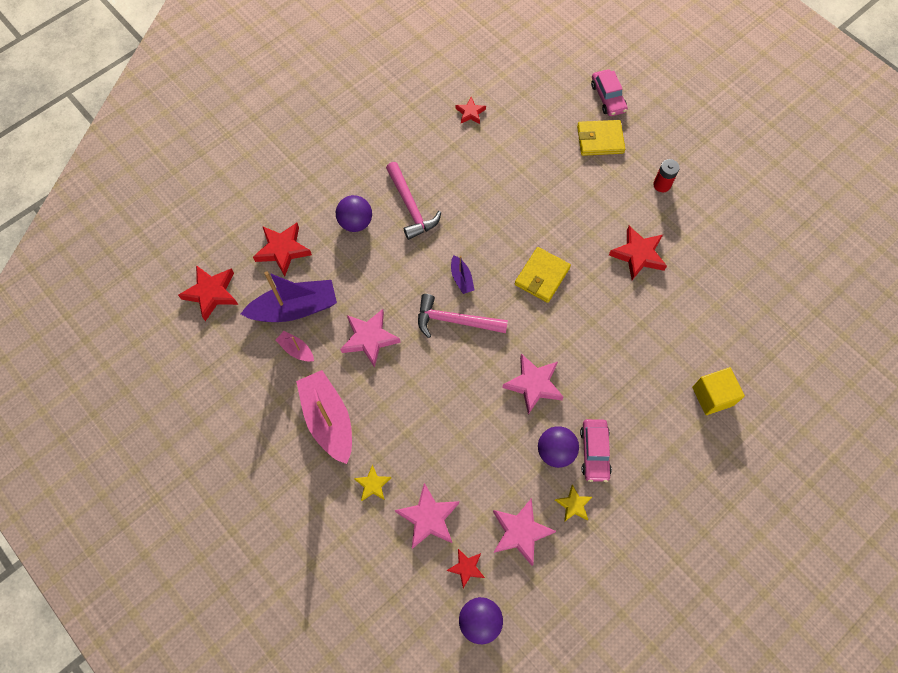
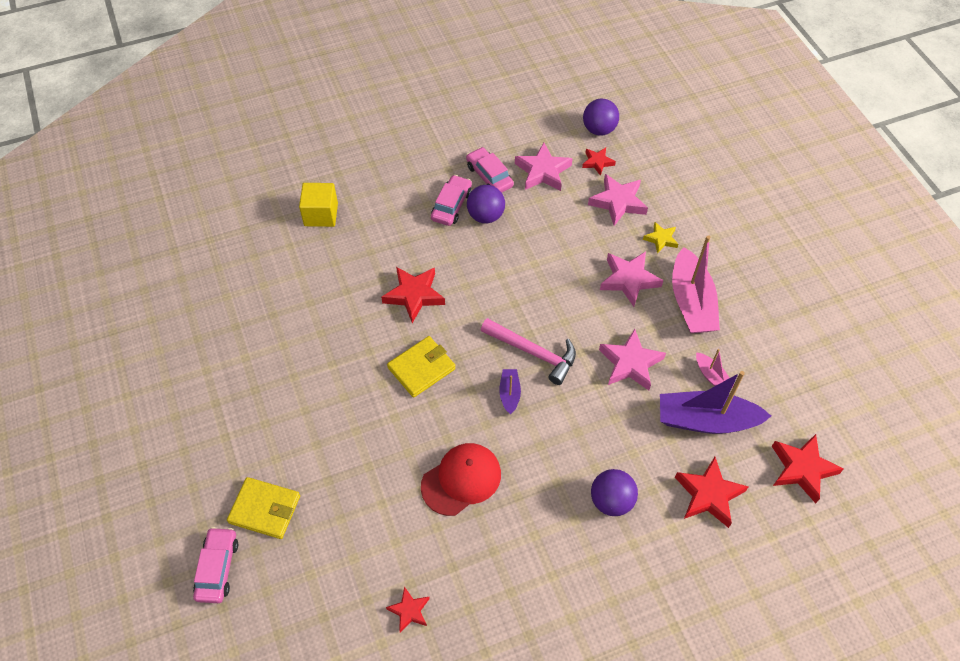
camera: 160 degrees left, 10 degrees down
pink hammer [386,162,441,240] -> none
pink star [502,354,564,415] -> pink star moved to [600,251,663,307]
yellow star [555,484,592,522] -> pink car [466,147,514,193]
red star [609,226,667,280] -> red star moved to [381,267,445,323]
red battery [653,159,680,192] -> none
none -> red cap [421,443,501,516]

